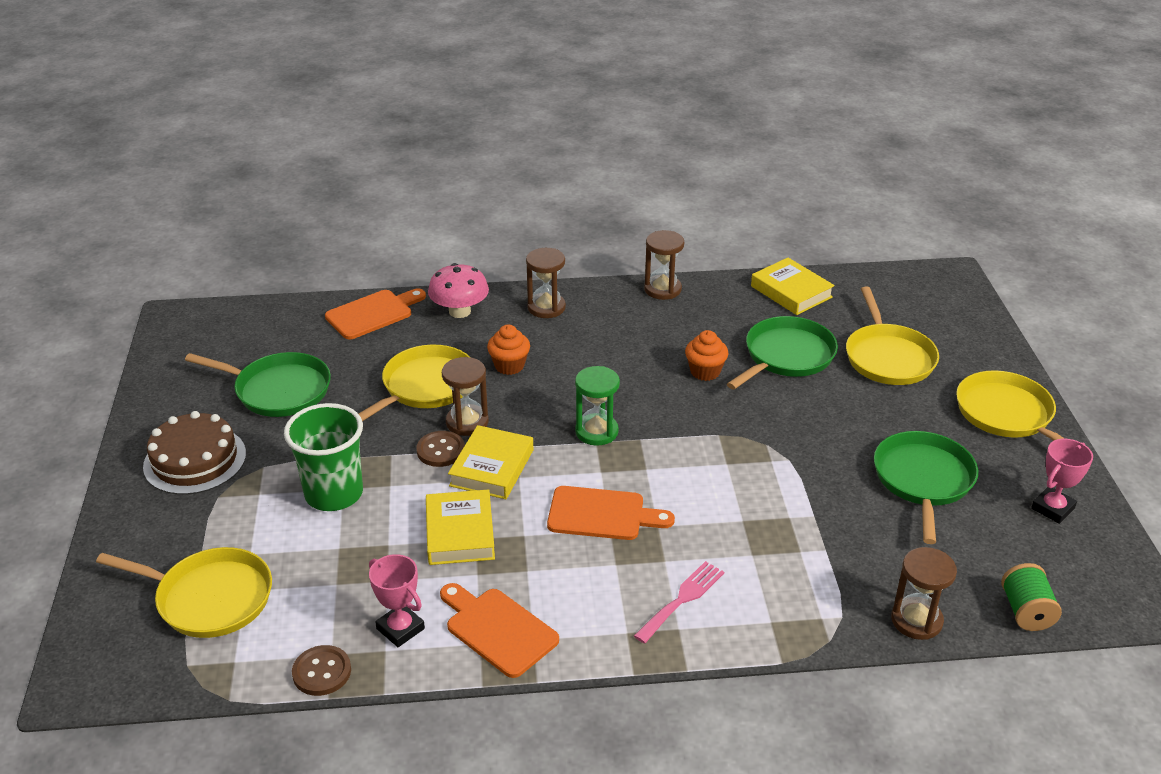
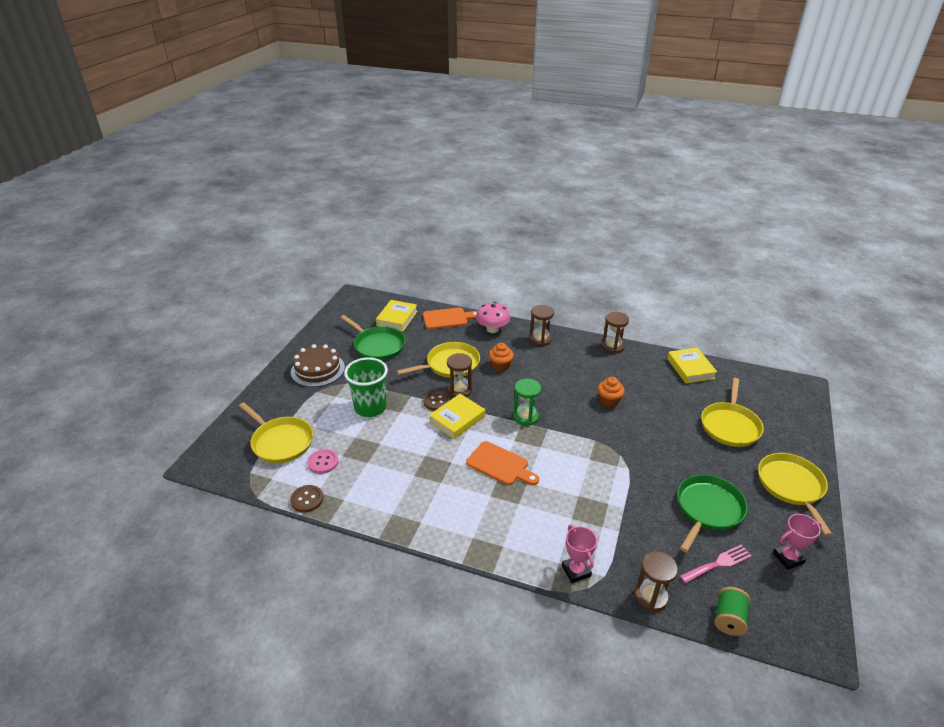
camera: 25 degrees right, 0 degrees up
pink trophy [369,554,425,647] -> pink trophy moved to [562,525,597,583]
yellow book [426,489,495,565] -> yellow book moved to [376,300,417,331]
orange cutting board [440,583,559,678] -> none
pink fork [634,561,724,644] -> pink fork moved to [680,545,752,583]
green pan [727,316,838,390] -> none
none -> pink button [307,449,339,474]

